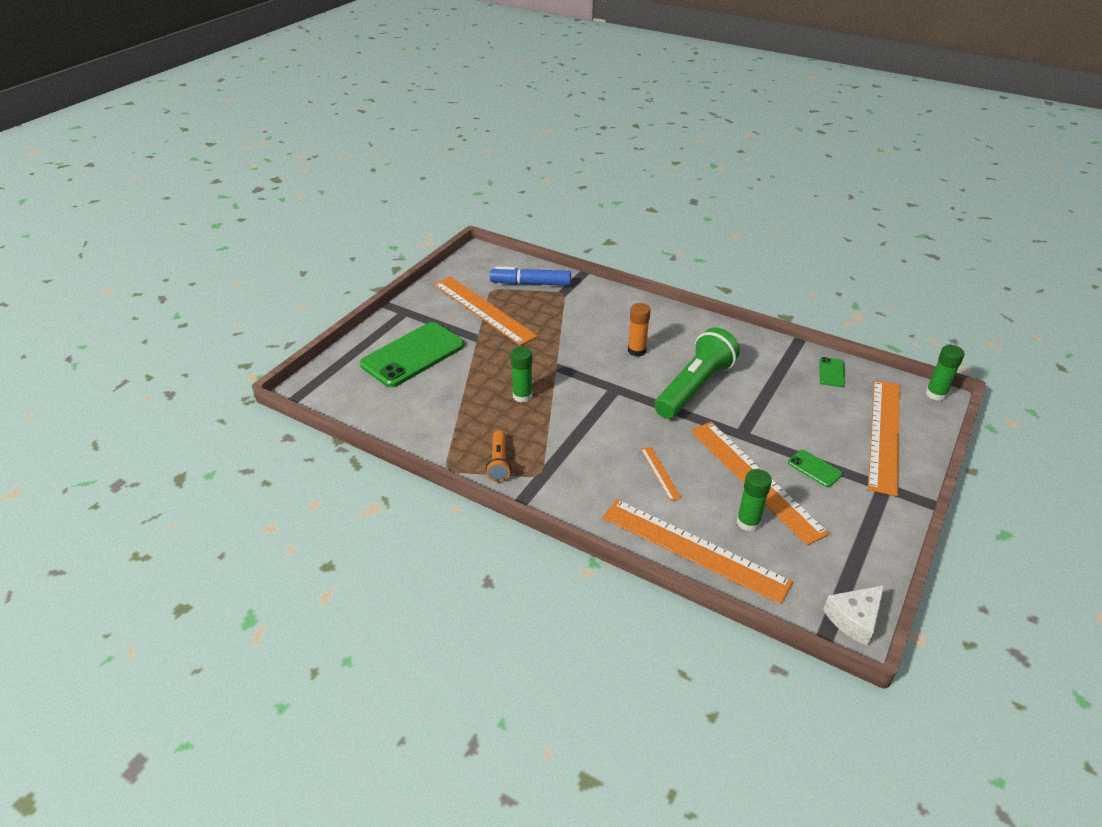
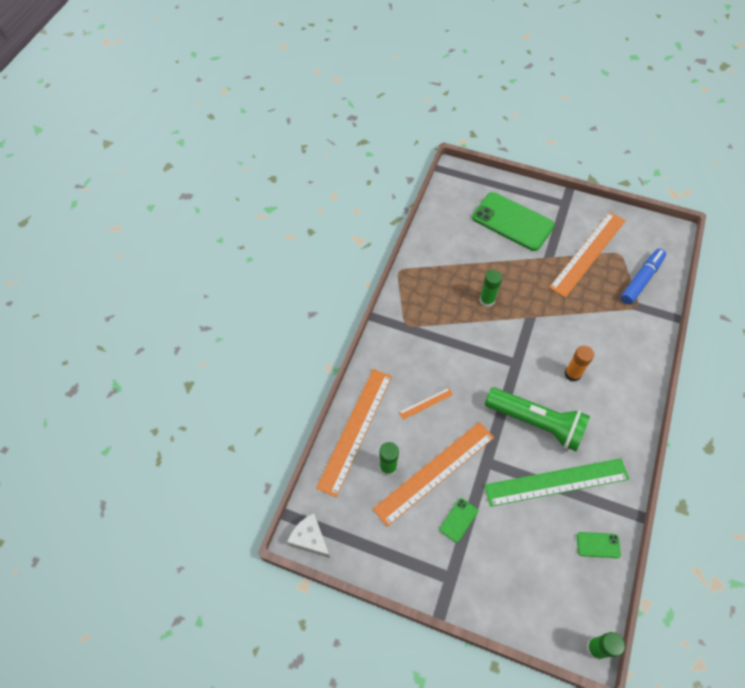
camera: 80 degrees right, 20 degrees up
orange flashlight [486,430,511,482] -> none
blue marker [490,266,571,286] -> blue marker turned 45 degrees clockwise [621,248,666,305]
orange ruler [868,380,900,496] -> none
none -> green ruler [484,458,629,507]

